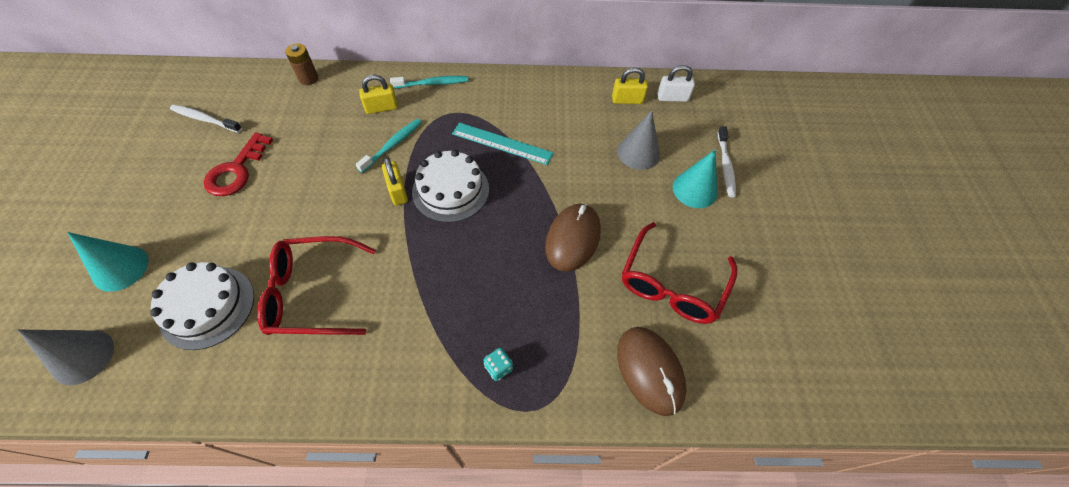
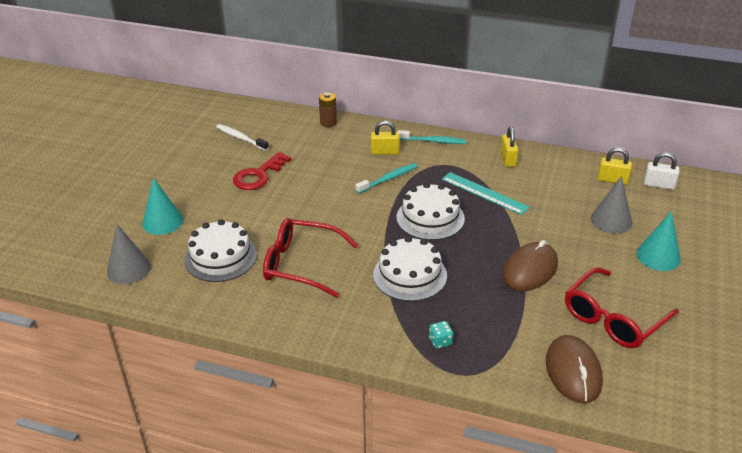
camera: 20 degrees right, 20 degrees down
yellow padlock [382,157,408,205] -> yellow padlock moved to [500,126,519,167]
white toothbrush [718,126,736,198] -> none
none -> white cake [373,236,447,301]

